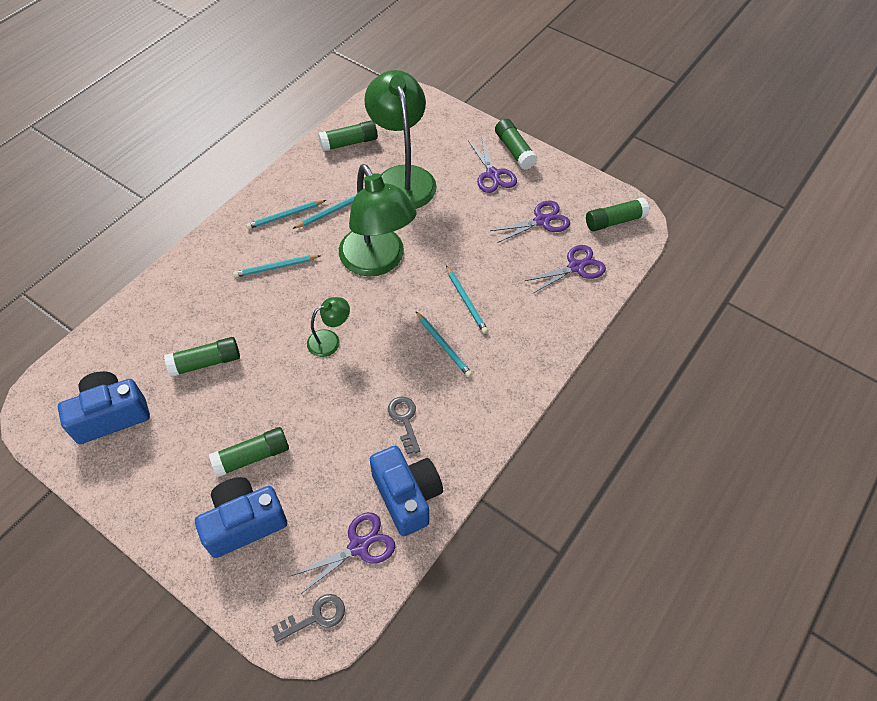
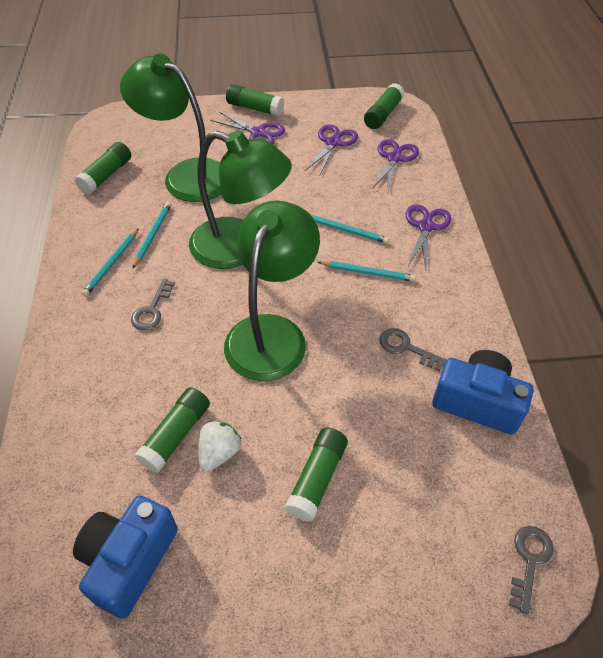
camera: 40 degrees left, 5 degrees down
blue camera [195,477,287,558] -> none
turquoise pencil [233,255,321,278] -> grey key [131,279,175,330]
purple scissors [291,512,395,595] -> purple scissors moved to [406,204,451,269]
green lamp [307,297,350,357] -> green lamp [224,200,320,381], size x2.16
none -> white strawberry [198,420,242,471]

